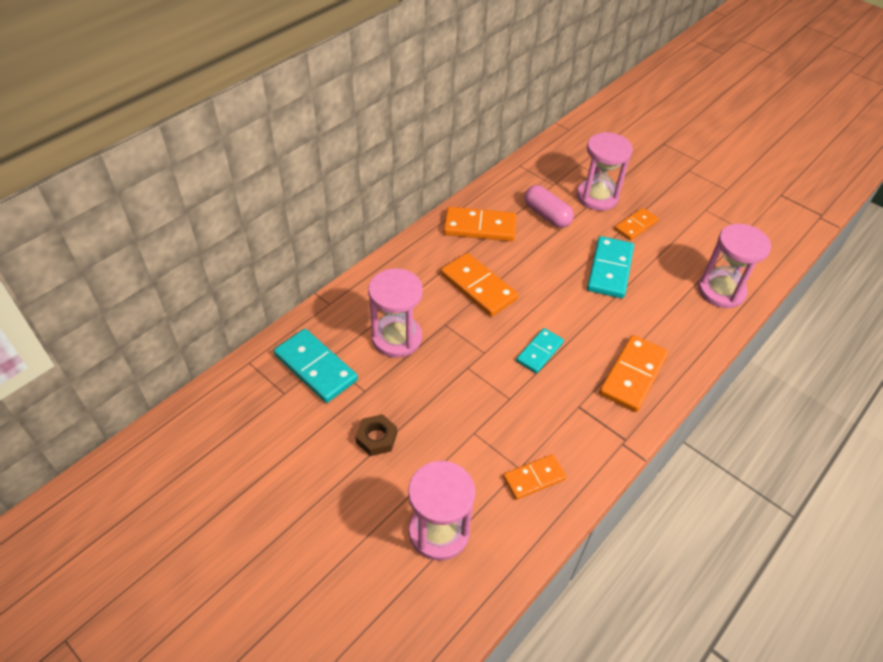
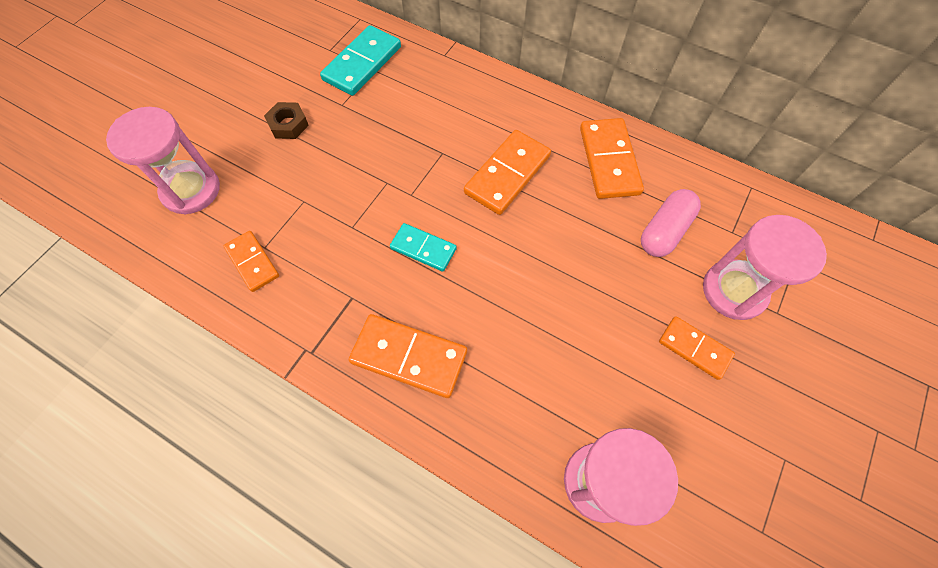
camera: 80 degrees right, 15 degrees up
pink hourglass [368,268,423,357] -> none
turquoise domino [587,236,634,298] -> none

